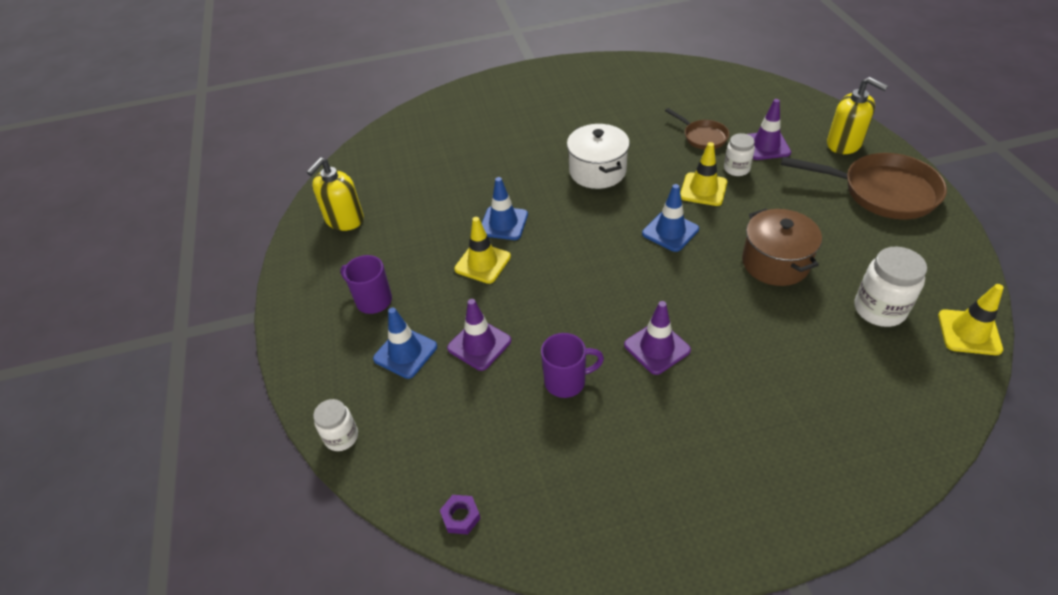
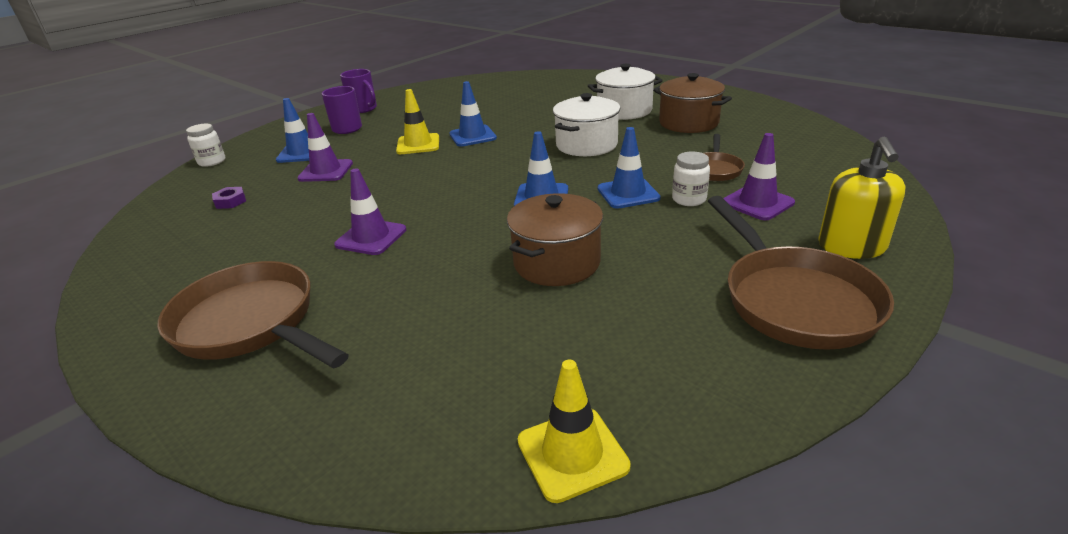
camera: 55 degrees right, 15 degrees down
yellow soap dispenser [307,157,364,231] -> none
purple nut [440,495,481,534] -> purple nut moved to [212,187,246,209]
purple mug [541,333,604,398] -> purple mug moved to [340,69,377,113]
yellow traffic cone [680,142,727,206] -> blue traffic cone [598,127,661,209]
white jar [855,247,927,327] -> none
none -> brown pan [158,261,349,368]
none -> white pot [588,64,663,120]
none -> brown pot [653,73,732,133]

